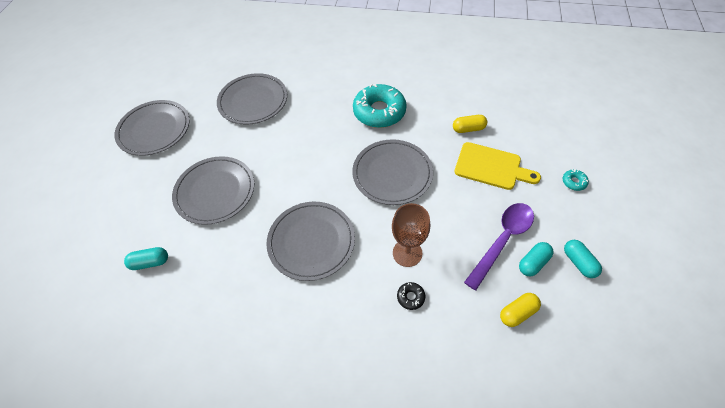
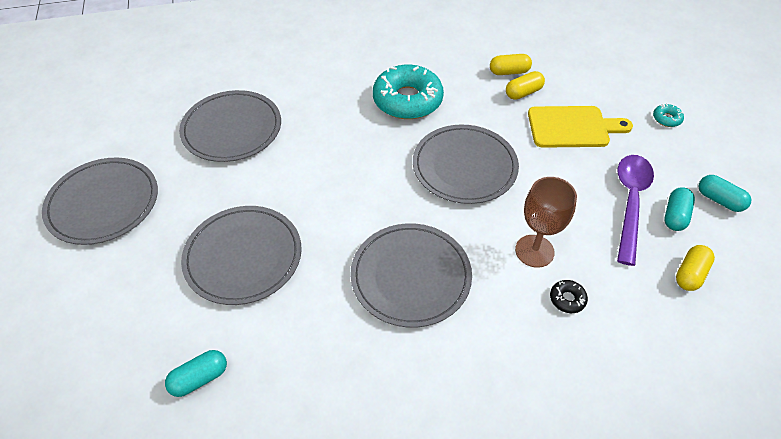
camera: 25 degrees left, 5 degrees down
none -> yellow capsule [490,54,532,75]

